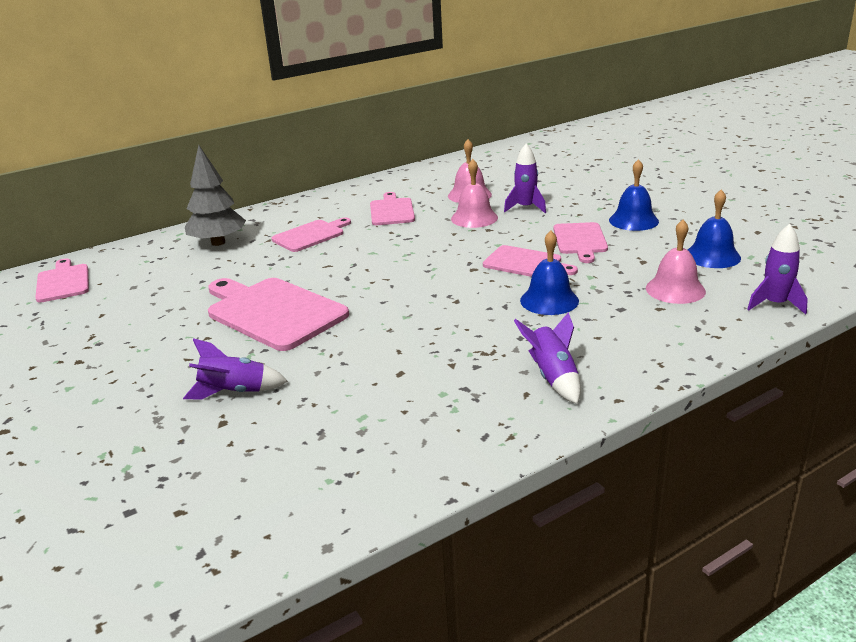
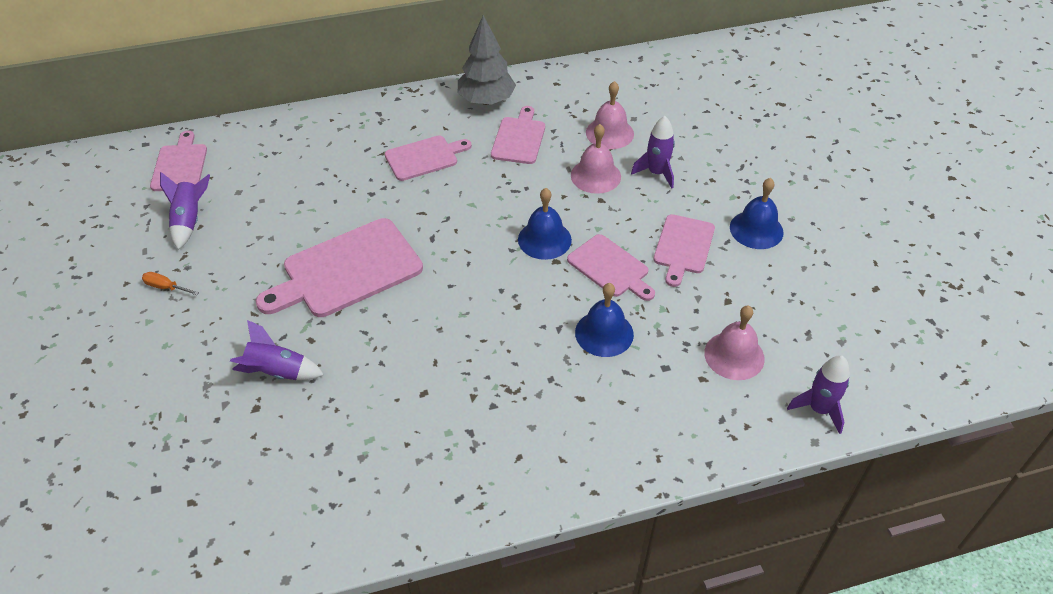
camera: 15 degrees right, 20 degrees up
grey tree [185,145,246,246] -> grey tree moved to [458,15,516,105]
pink cutting board [208,278,349,351] -> pink cutting board turned 90 degrees counterclockwise [256,218,423,317]
purple rocket [514,312,581,404] -> purple rocket moved to [160,172,210,250]
blue bell [688,189,741,268] -> blue bell moved to [518,188,572,260]
none -> orange screwdriver [142,272,199,295]

